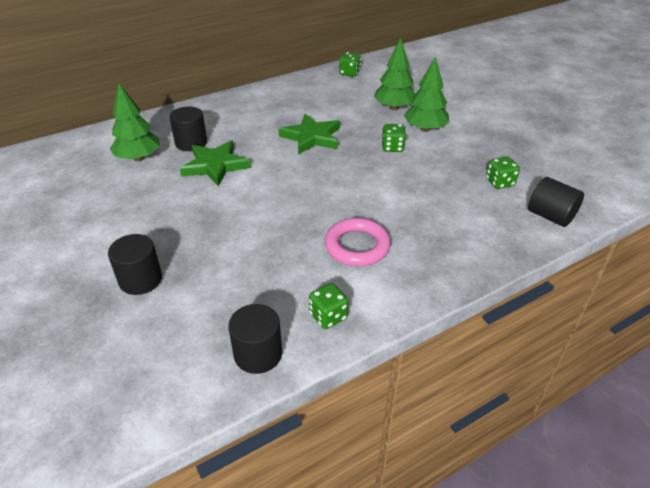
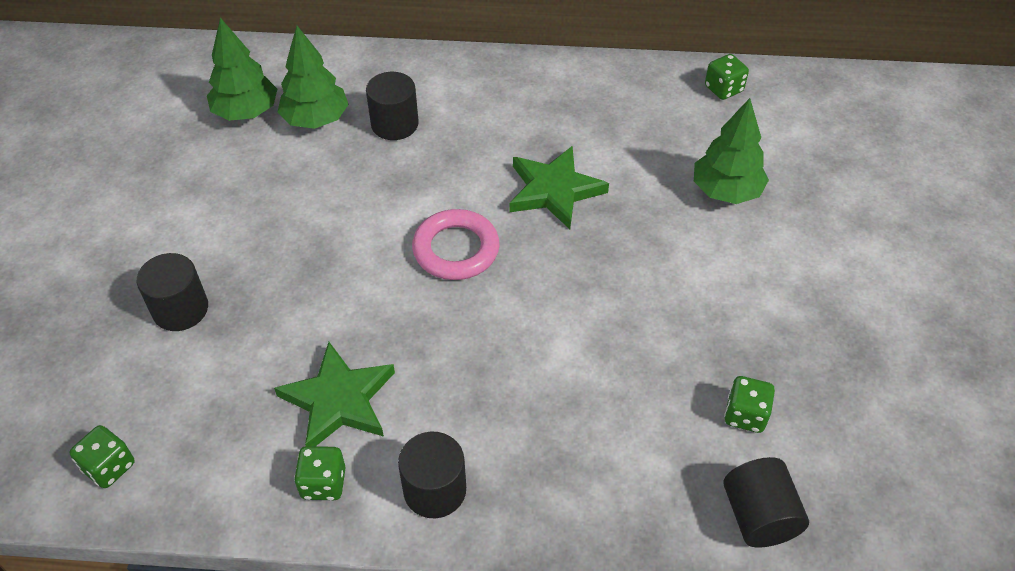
camera: 35 degrees right, 10 degrees up
green star [180,140,251,187] -> green star moved to [274,342,395,446]
black cylinder [228,304,282,374] -> black cylinder moved to [398,432,466,518]
pink ring [325,218,391,266] -> pink ring moved to [412,209,500,280]
green dice [382,124,406,152] -> green dice moved to [70,425,135,488]
green tree [404,57,449,132] -> green tree moved to [207,18,277,121]

